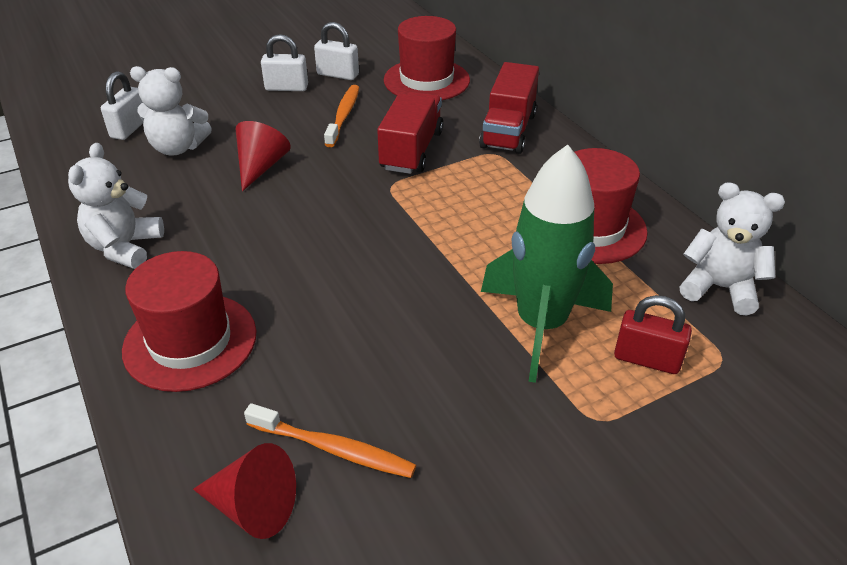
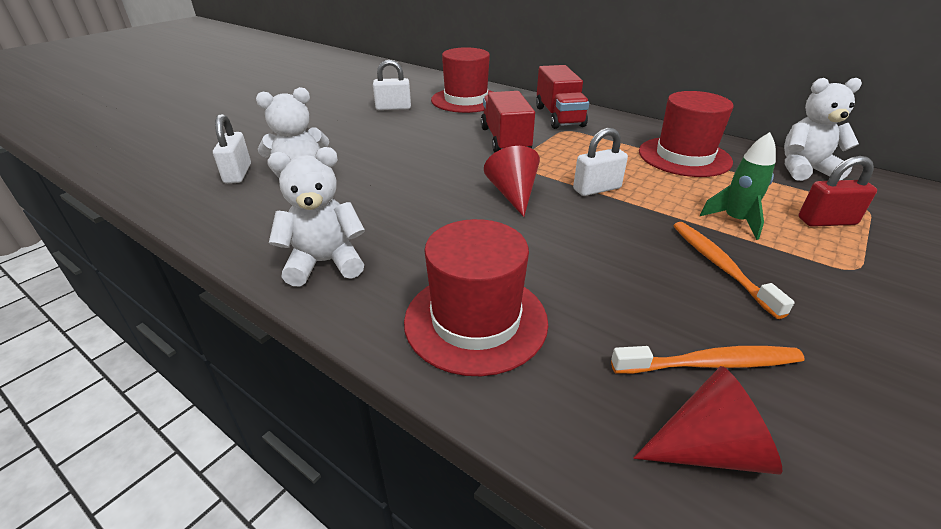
camera: 25 degrees left, 5 degrees down
white teddy bear [68,143,164,269] -> white teddy bear turned 90 degrees clockwise [268,147,365,286]
red cone [236,121,291,191] -> red cone moved to [484,146,540,217]
white padlock [261,34,308,91] -> white padlock moved to [573,128,628,196]
orange toothbrush [324,85,359,147] -> orange toothbrush moved to [673,222,795,319]
green rocket [481,145,613,383] -> green rocket [700,132,776,240], size x0.51

